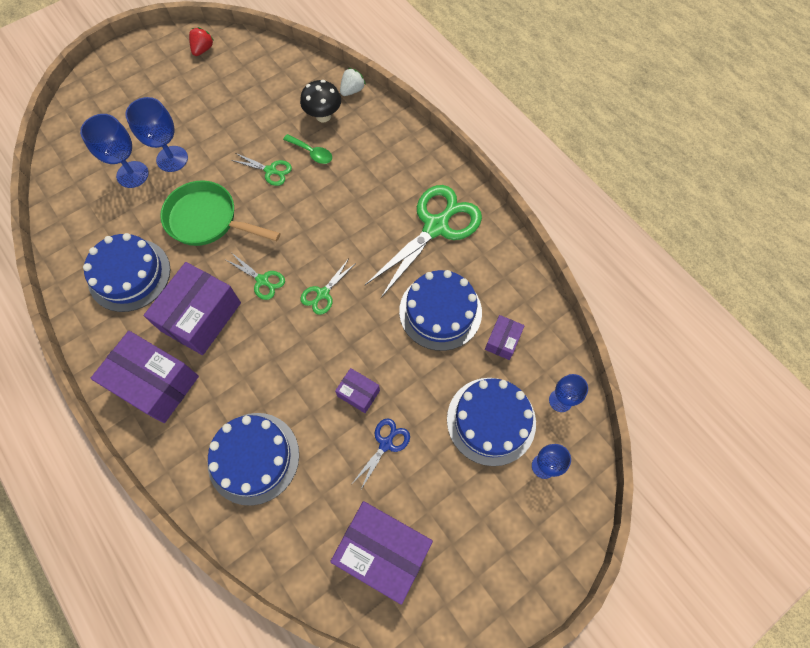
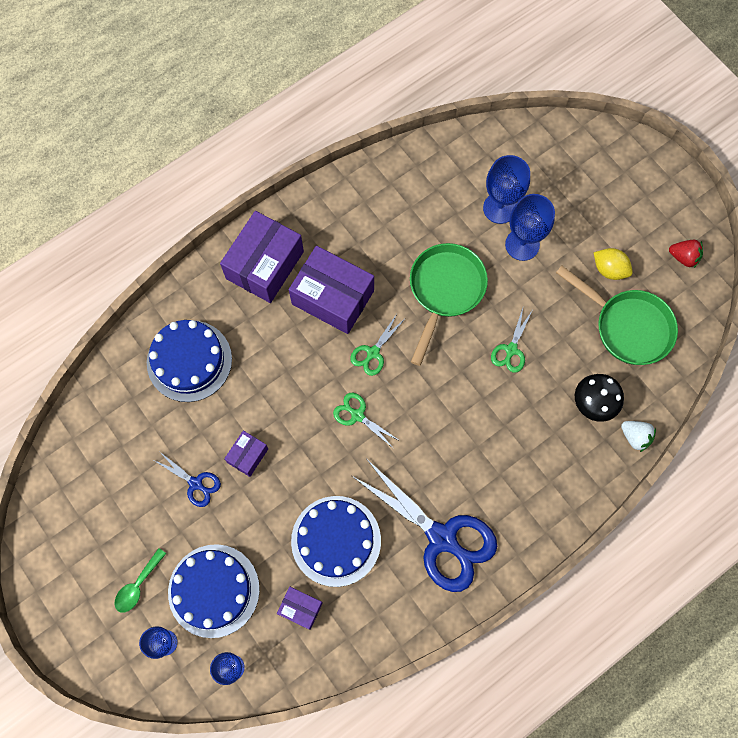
camera: 90 degrees right, 5 degrees up
blue cake [83,233,170,312] -> none
green spoon [283,134,332,164] -> green spoon moved to [115,548,166,613]
purple box [330,501,433,605] -> none
green scissors [365,185,482,298] -> blue scissors [352,460,497,592]
none -> green pan [556,265,678,365]
none -> yellow lemon [594,248,633,280]

